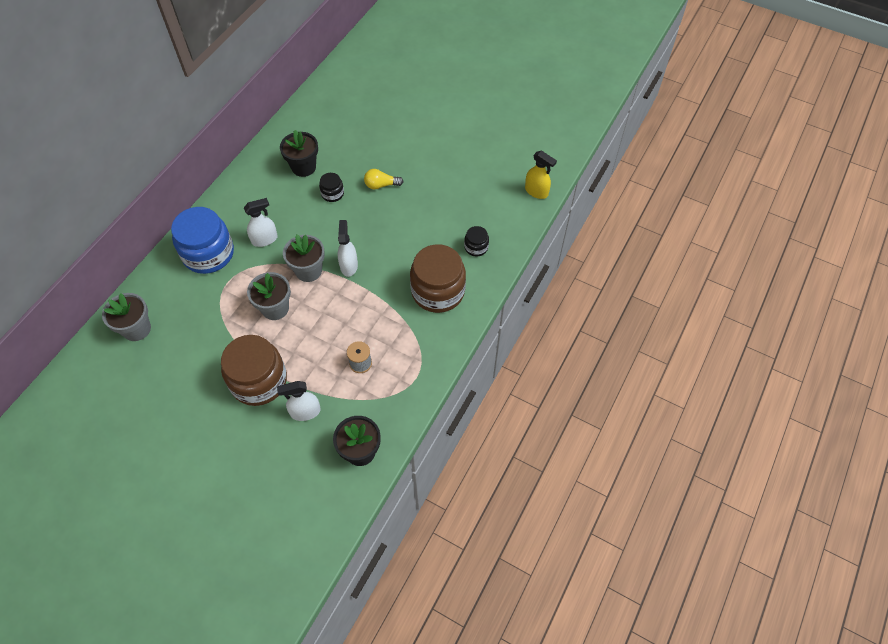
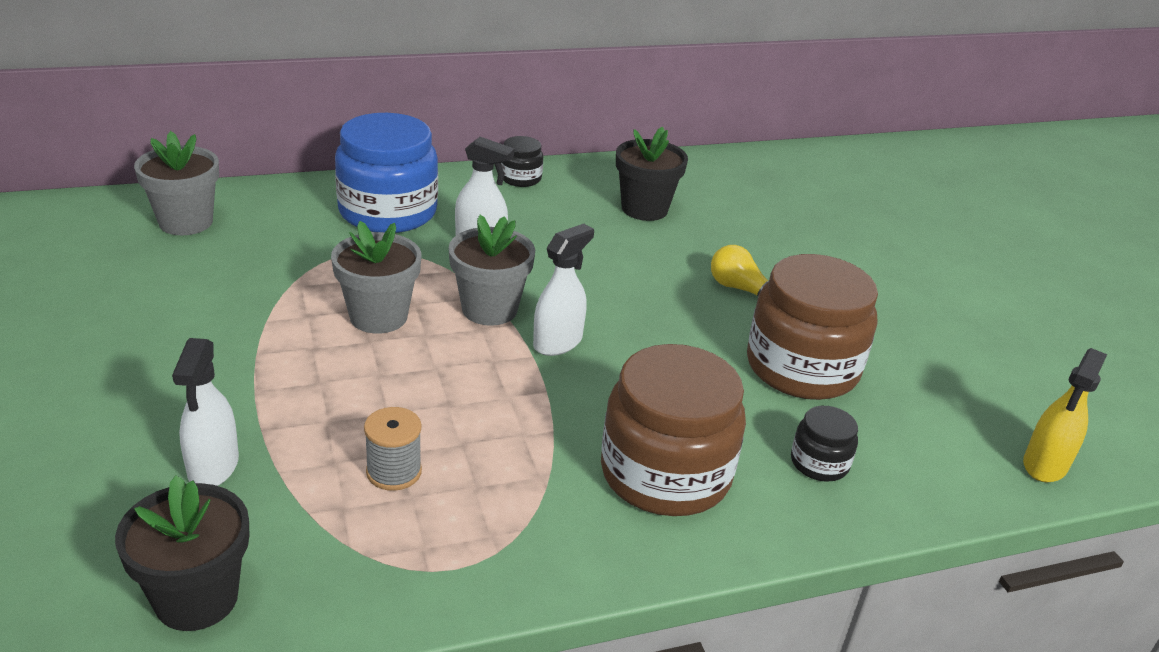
camera: 40 degrees right, 25 degrees down
brown jar [221,335,287,406] -> brown jar moved to [747,254,878,400]
white spray bottle [277,381,321,421] -> white spray bottle turned 120 degrees counterclockwise [172,338,239,486]
black jar [319,173,344,202] -> black jar moved to [501,136,543,187]
yellow spray bottle [525,150,557,199] -> yellow spray bottle turned 45 degrees clockwise [1023,348,1107,482]

